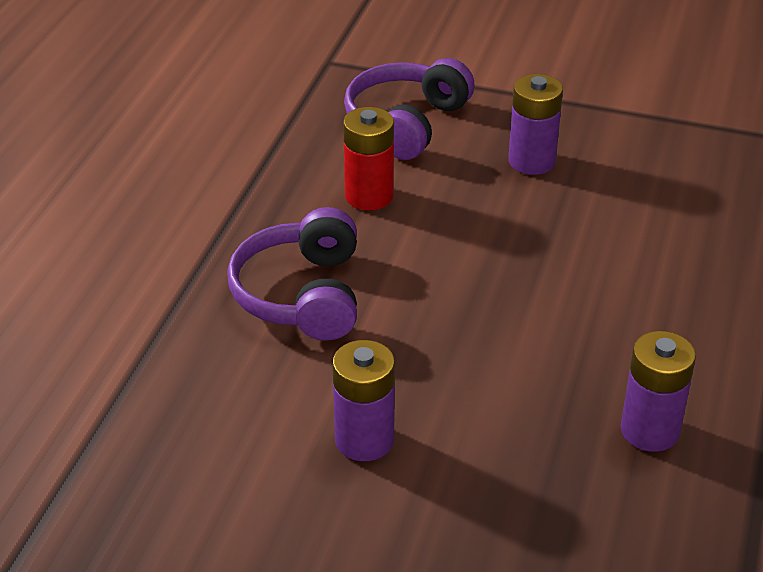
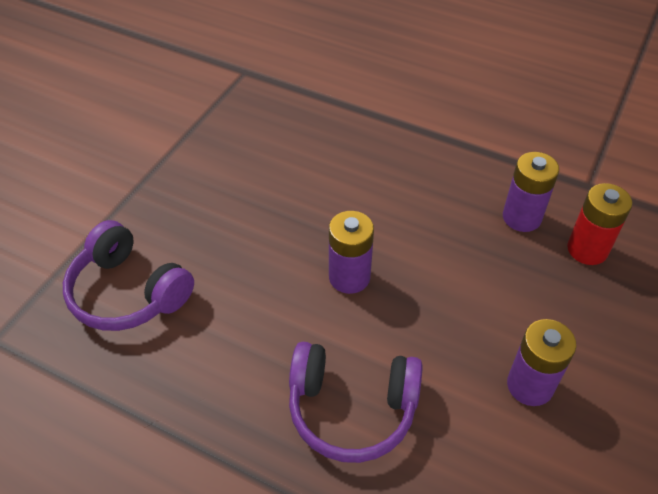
camera: 80 degrees left, 10 degrees up
red battery [343,107,394,210] -> red battery moved to [567,183,632,265]
purple battery [508,74,563,175] -> purple battery moved to [329,211,374,294]

